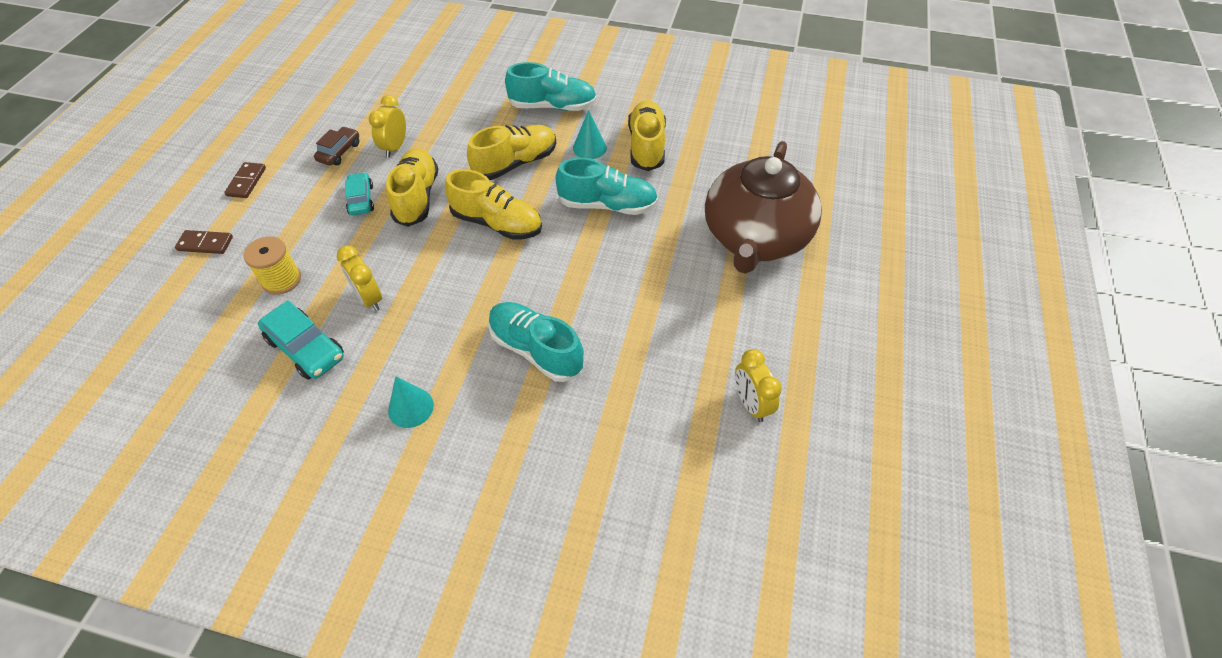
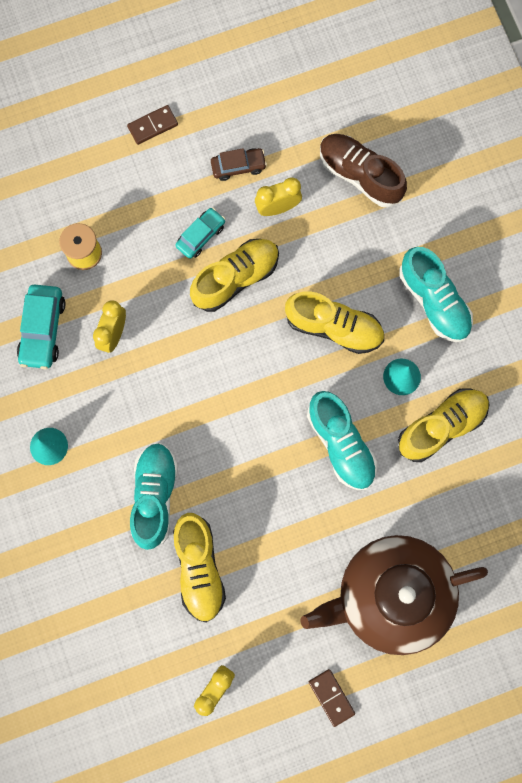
camera: 55 degrees right, 25 degrees up
brown domino [175,230,233,254] -> brown domino moved to [309,669,355,727]
yellow shoe [445,169,542,240] -> yellow shoe moved to [173,513,226,622]
none -> brown shoe [320,134,407,207]

